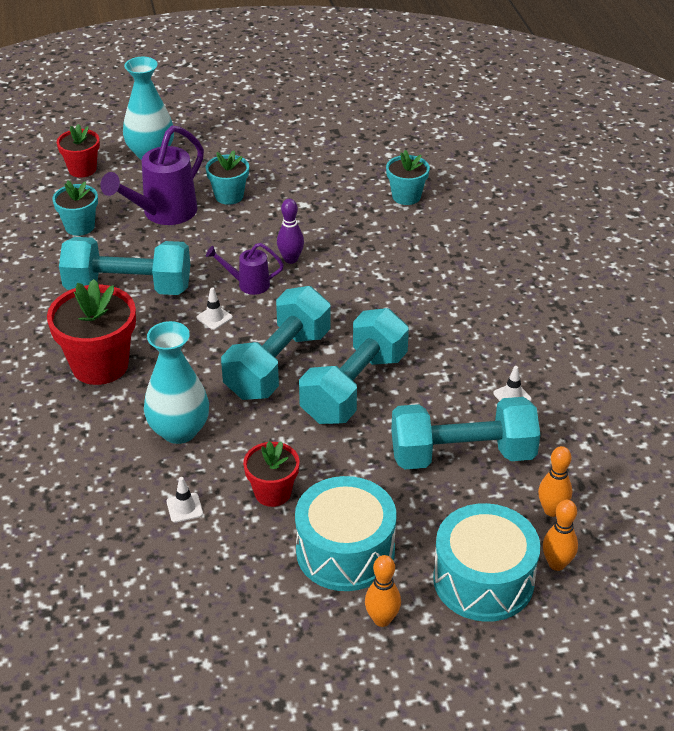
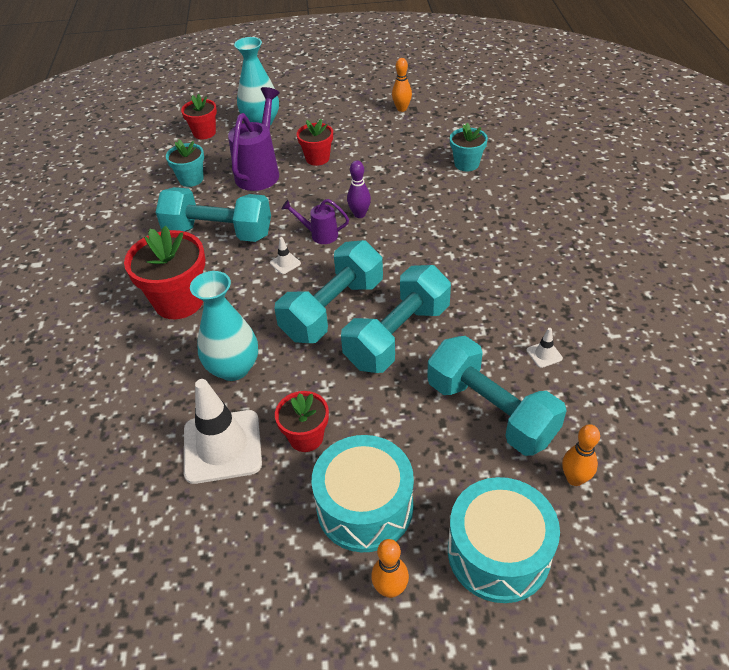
camera: 10 degrees right, 5 degrees up
purple watering can [100,125,204,225] -> purple watering can turned 150 degrees clockwise [228,87,280,191]
white traffic cone [167,477,203,523] -> white traffic cone [184,379,262,484], size x2.49
turquoise flower pot [206,150,249,205] -> red flower pot [297,119,333,166]
turquoise dumbbell [391,397,540,469] -> turquoise dumbbell turned 45 degrees clockwise [427,336,567,456]
orange bowling pin [543,500,578,571] -> orange bowling pin moved to [392,58,412,112]

